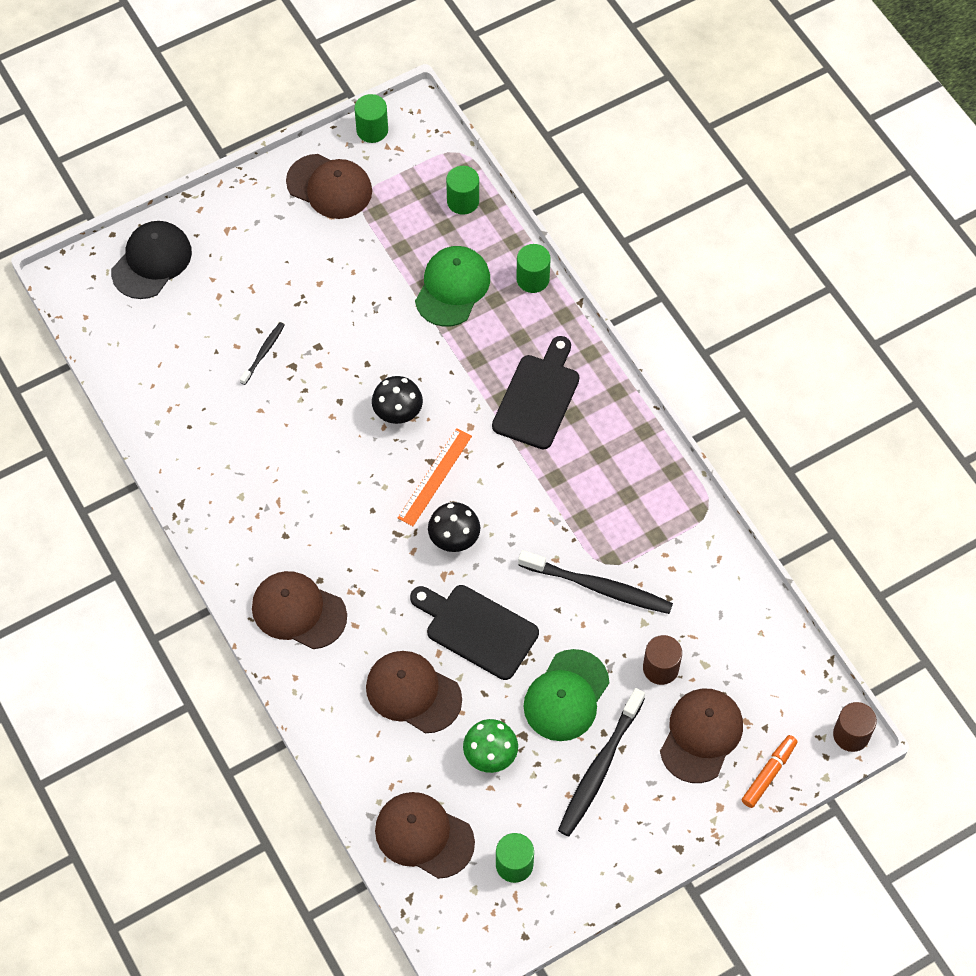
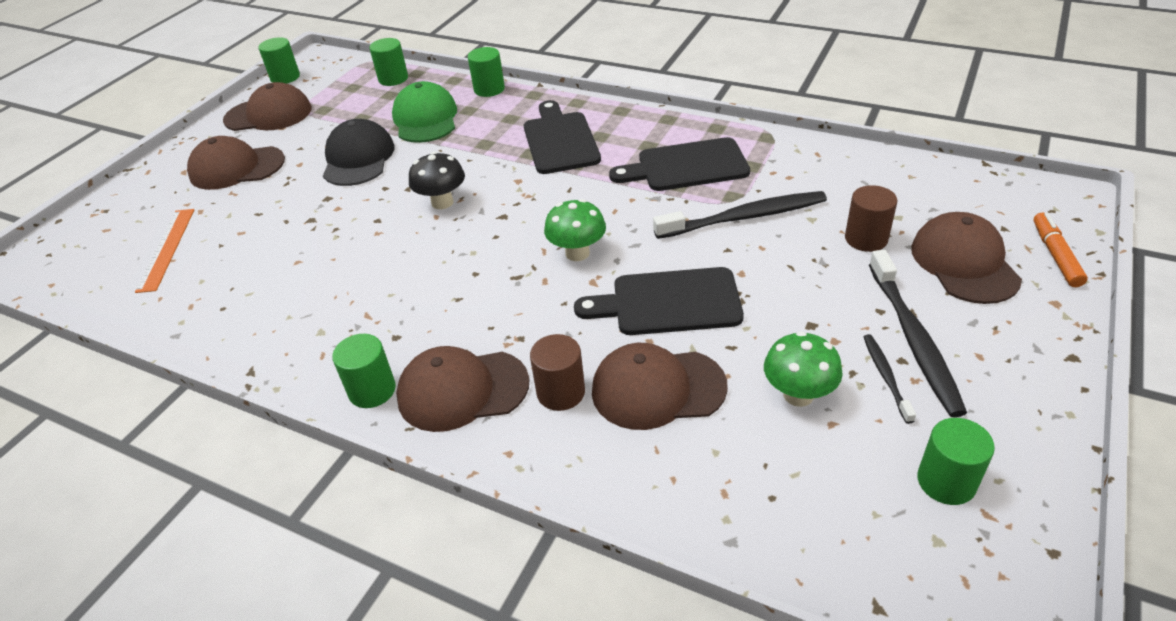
camera: 30 degrees left, 20 degrees down
black cap [111,221,192,299] -> black cap moved to [323,119,395,186]
black toothbrush [240,322,284,385] -> black toothbrush moved to [863,334,916,424]
brown cap [375,792,475,879] -> brown cap moved to [187,136,285,190]
orange ruler [398,428,472,526] -> orange ruler moved to [135,209,195,293]
black mushroom [428,502,480,552] -> green mushroom [544,199,606,261]
green cap [523,649,609,741] -> none
brown cylinder [833,702,877,752] -> brown cylinder moved to [530,334,585,411]
none -> green cylinder [332,334,396,408]
none -> black cutting board [609,137,750,191]

